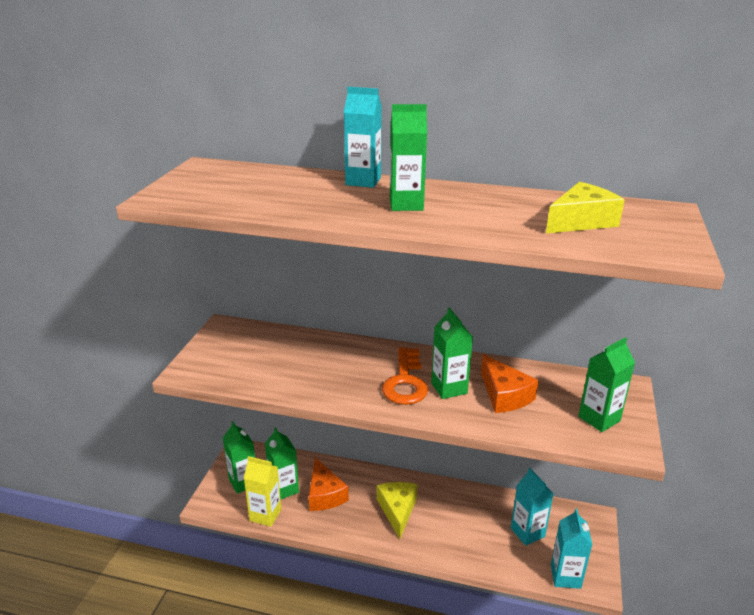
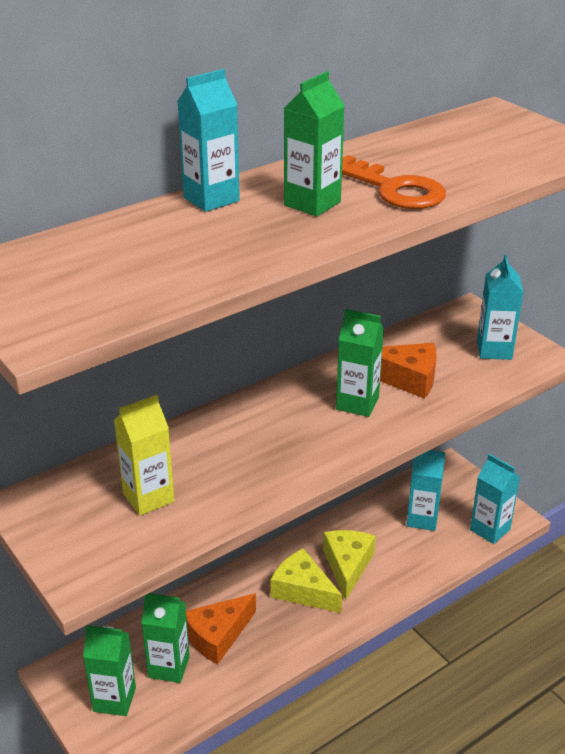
camera: 50 degrees left, 5 degrees up
yellow carton [244,456,281,527] -> yellow carton moved to [114,395,175,516]
orange cheese [309,458,349,511] -> orange cheese turned 120 degrees clockwise [186,593,256,664]
orange key [382,348,428,405] -> orange key moved to [342,155,446,209]
yellow cheese [546,182,625,233] -> yellow cheese moved to [323,530,376,600]
green carton [578,337,635,432] -> turquoise carton [477,255,524,360]

